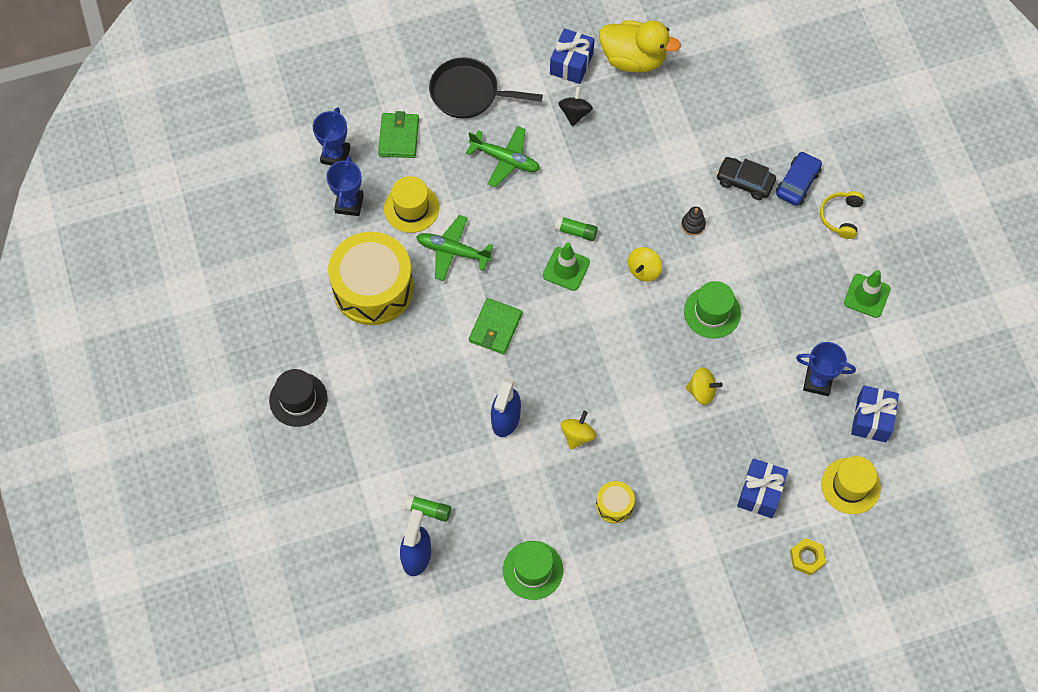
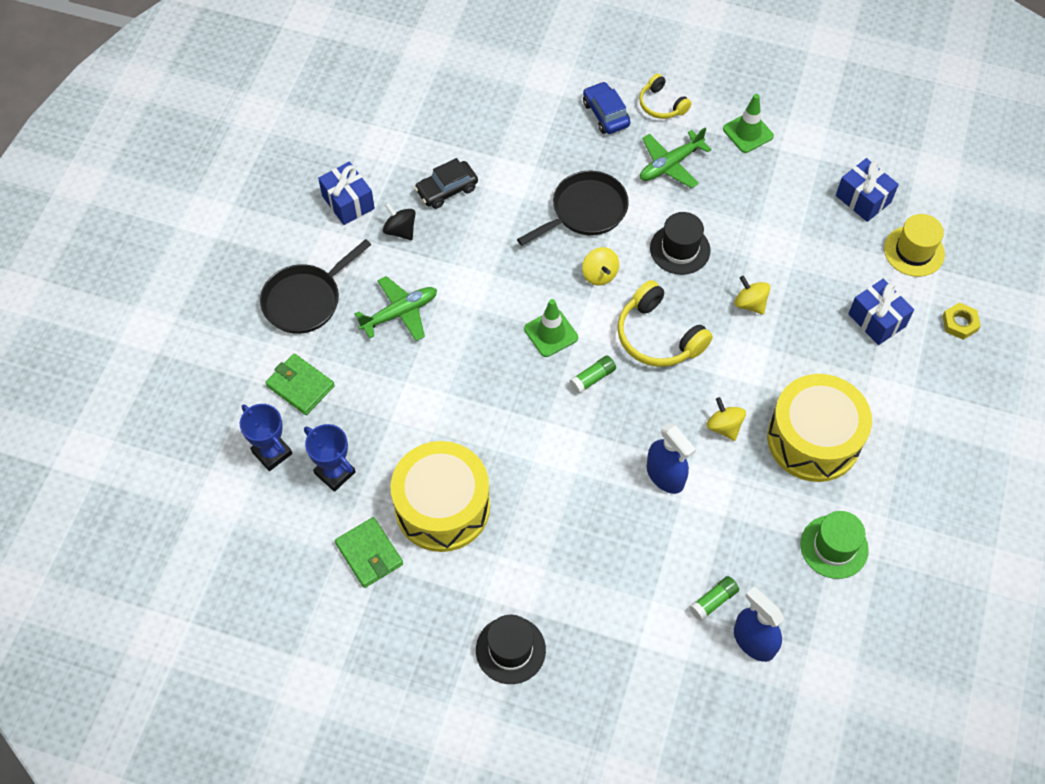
camera: 55 degrees left, 5 degrees down
yellow hat [384,176,439,233] -> none
green plane [416,215,493,281] -> green plane moved to [640,127,712,188]
green wallet [469,298,522,354] -> green wallet moved to [335,517,403,588]
green glue stick [554,216,598,241] -> green glue stick moved to [569,355,616,394]
yellow drum [596,481,635,523] -> yellow drum [767,374,872,482], size x2.27
yellow duck [599,20,681,72] -> none
black stacking toy [681,207,706,236] -> black pan [517,171,629,246]
green hat [684,281,741,338] -> black hat [650,212,710,275]
yellow spinning top [685,367,723,405] -> yellow spinning top turned 90 degrees counterclockwise [734,276,770,315]
black car [716,157,776,200] -> black car moved to [414,158,478,209]
blue trophy [796,342,856,396] -> none
none -> yellow headphones [617,280,713,367]

